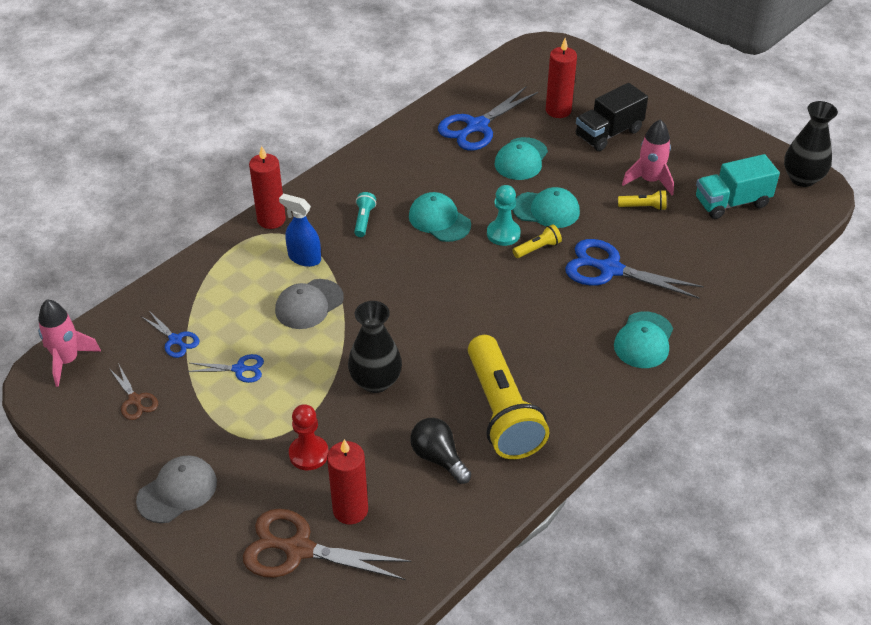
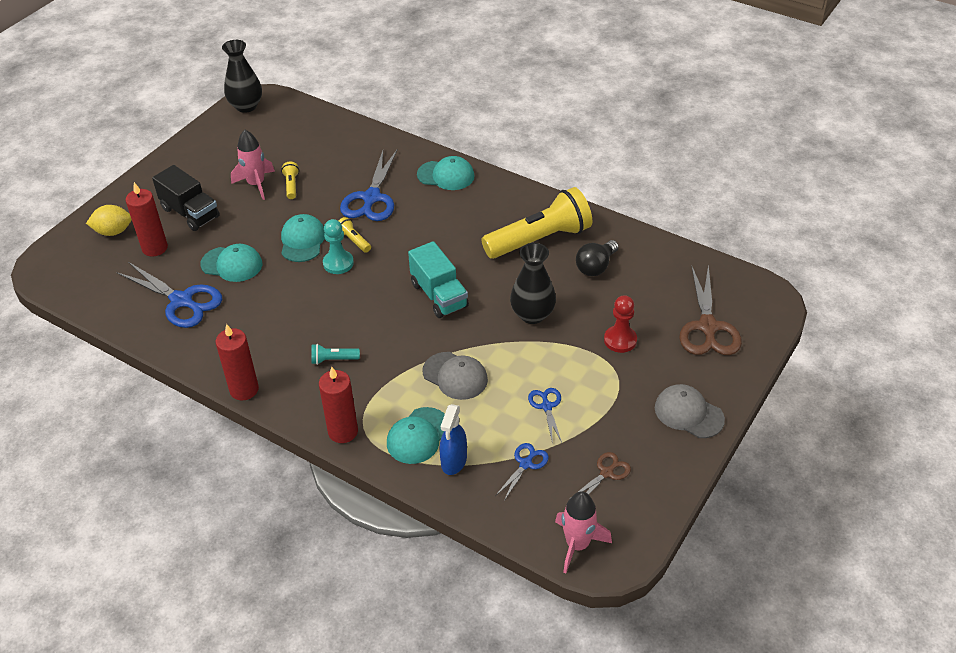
camera: 100 degrees left, 0 degrees up
blue spray bottle [279,193,321,267] -> blue spray bottle moved to [439,404,467,475]
red candle [327,439,368,524] -> red candle moved to [216,324,259,400]
turquoise cap [409,192,471,242] -> turquoise cap moved to [387,407,445,464]
turquoise truck [696,154,780,219] -> turquoise truck moved to [408,241,469,318]
none -> yellow lemon [86,205,132,236]

